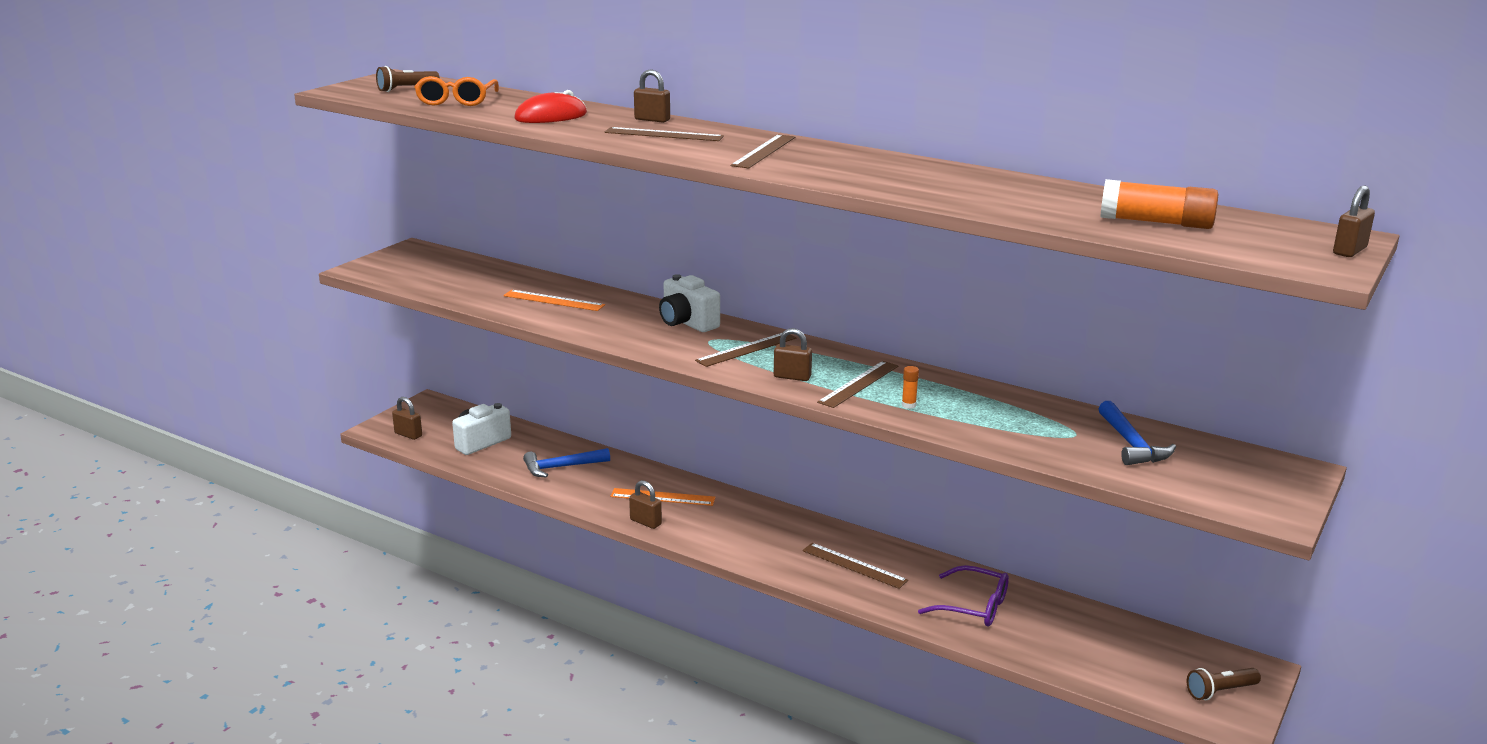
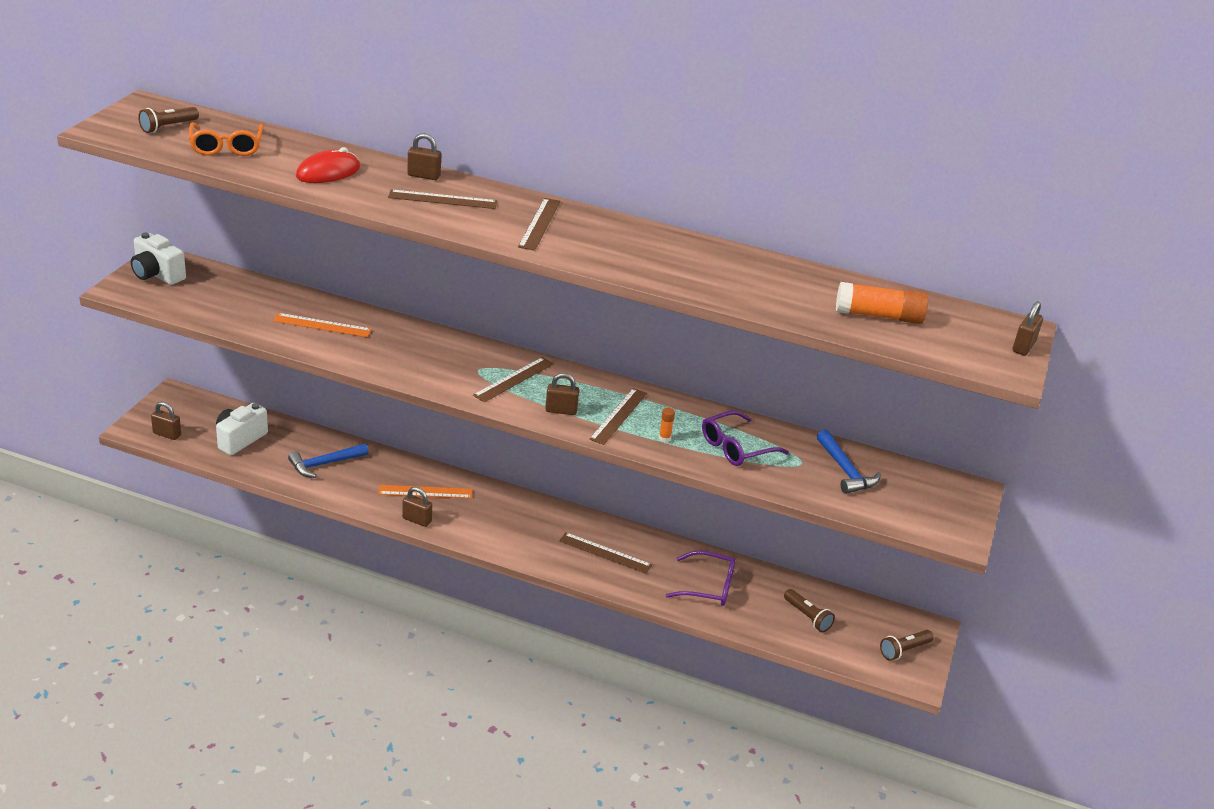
camera: 15 degrees left, 10 degrees up
white camera [659,274,720,332] -> white camera moved to [131,232,186,285]
none -> purple glasses [702,410,789,466]
none -> brown flashlight [784,589,835,632]

